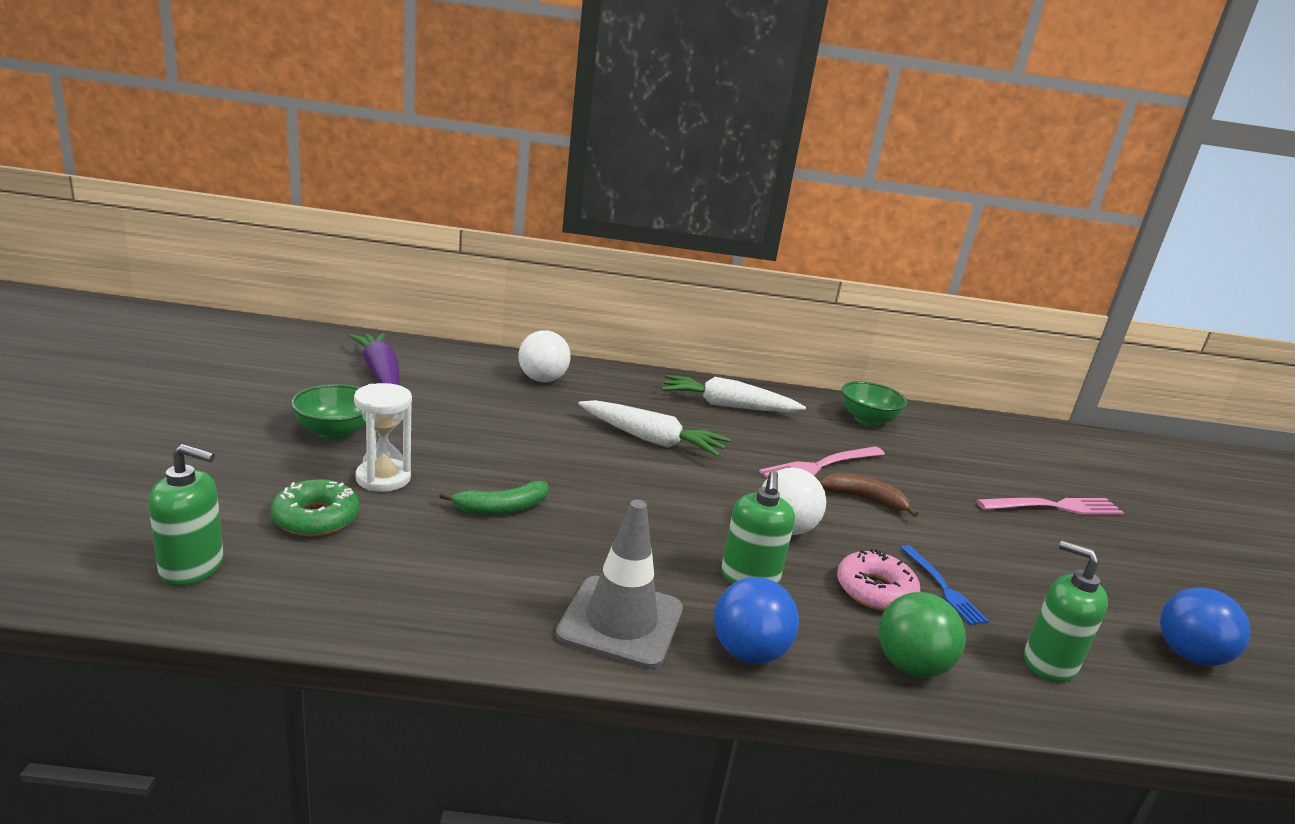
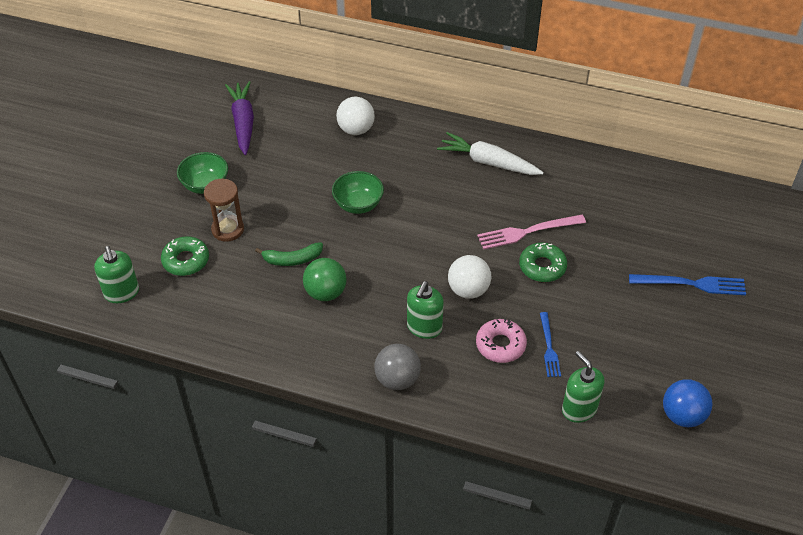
camera: 20 degrees right, 25 degrees up
green soap dispenser [148,444,224,586] -> green soap dispenser turned 45 degrees clockwise [94,246,139,303]
white hourglass [354,383,412,492] -> brown hourglass [204,179,244,242]
grey traffic cone [556,500,683,669] -> none
white carrot [578,400,731,457] -> none
blue ball [714,577,799,664] -> grey ball [374,344,421,390]
brown banana [820,473,919,517] -> green donut [519,242,567,282]
green bowl [842,381,907,426] -> green bowl moved to [332,171,384,214]
green ball [879,592,966,678] -> green ball moved to [303,258,347,301]
pink fork [977,498,1124,515] -> blue fork [629,274,746,295]

